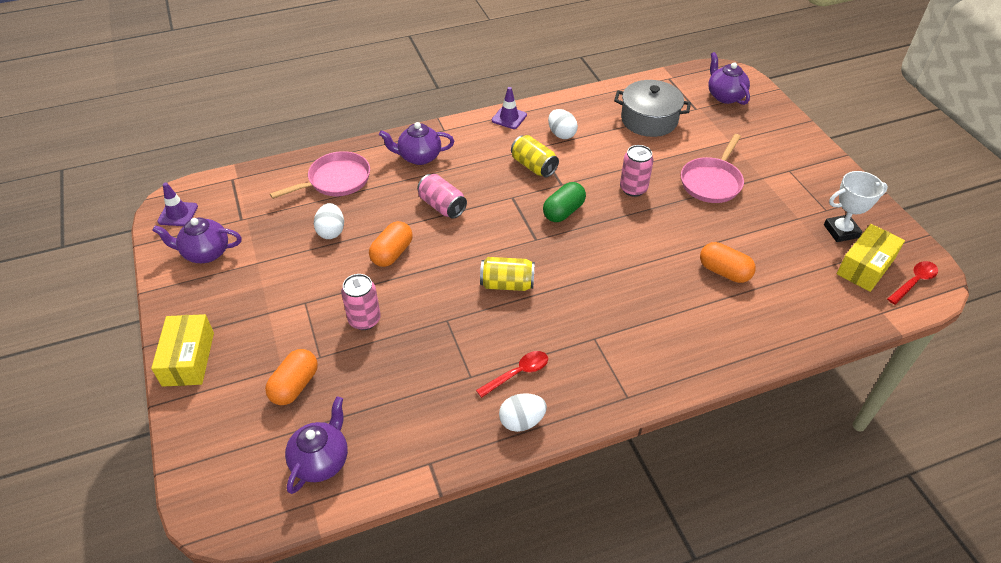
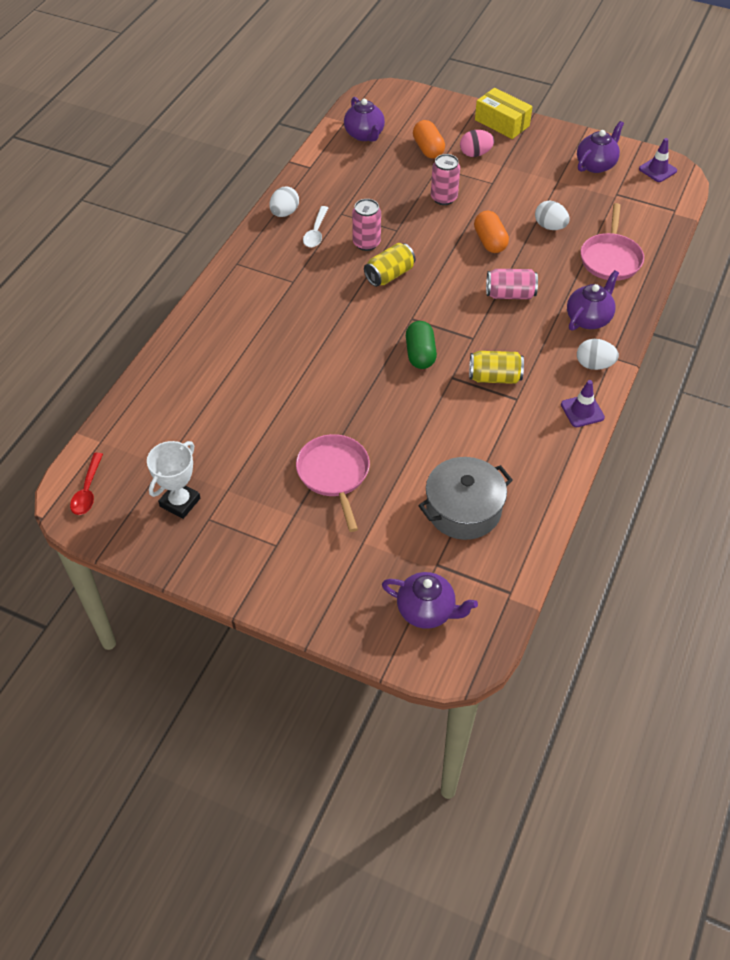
camera: 135 degrees right, 5 degrees up
red spoon [476,351,548,398] -> white spoon [303,206,328,247]
white egg [548,109,578,139] -> white egg moved to [577,339,619,370]
pink can [620,145,654,197] -> pink can moved to [352,199,381,251]
orange capsule [700,242,756,283] -> none
yellow box [837,224,905,292] -> none
none -> pink egg [460,130,494,157]

